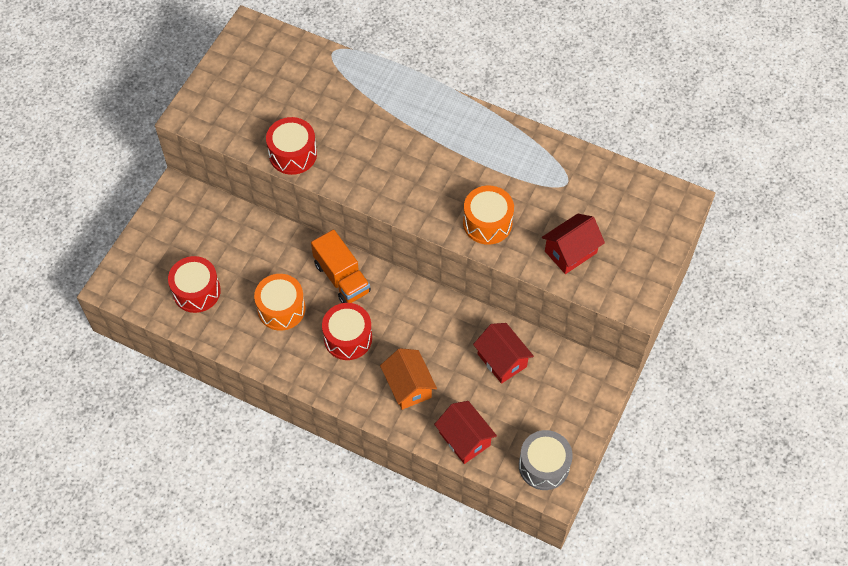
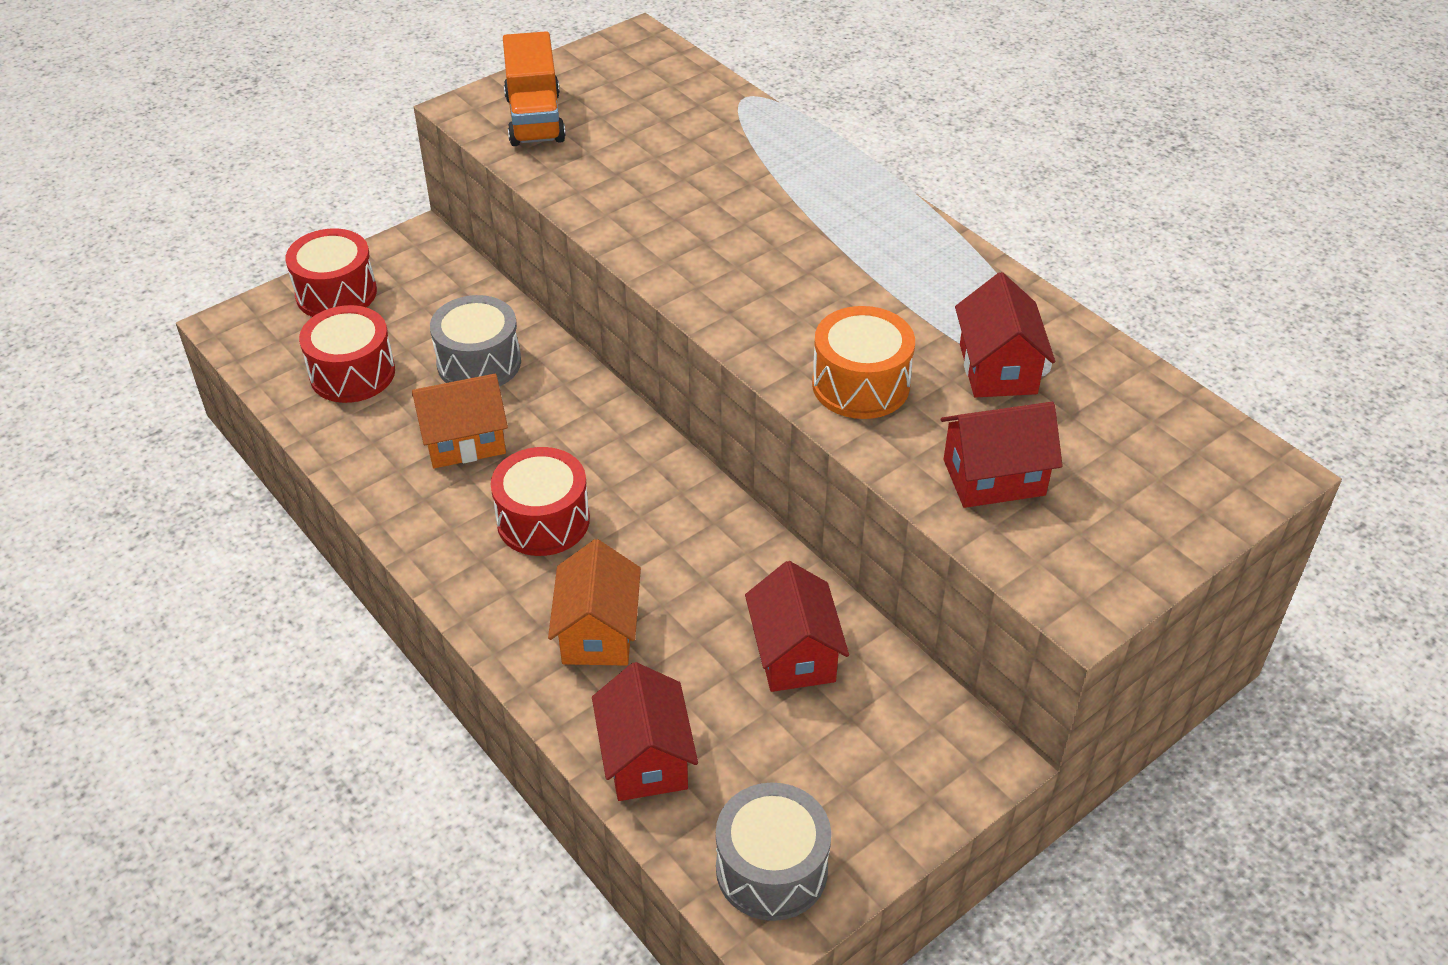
camera: 25 degrees right, 15 degrees down
orange drum [254,274,305,330] -> orange house [412,374,508,468]
red drum [266,117,317,175] -> red drum moved to [286,229,377,317]
orange truck [311,230,371,303] -> orange truck moved to [503,31,566,146]
none -> grey drum [430,295,521,387]
none -> red house [955,272,1055,398]

